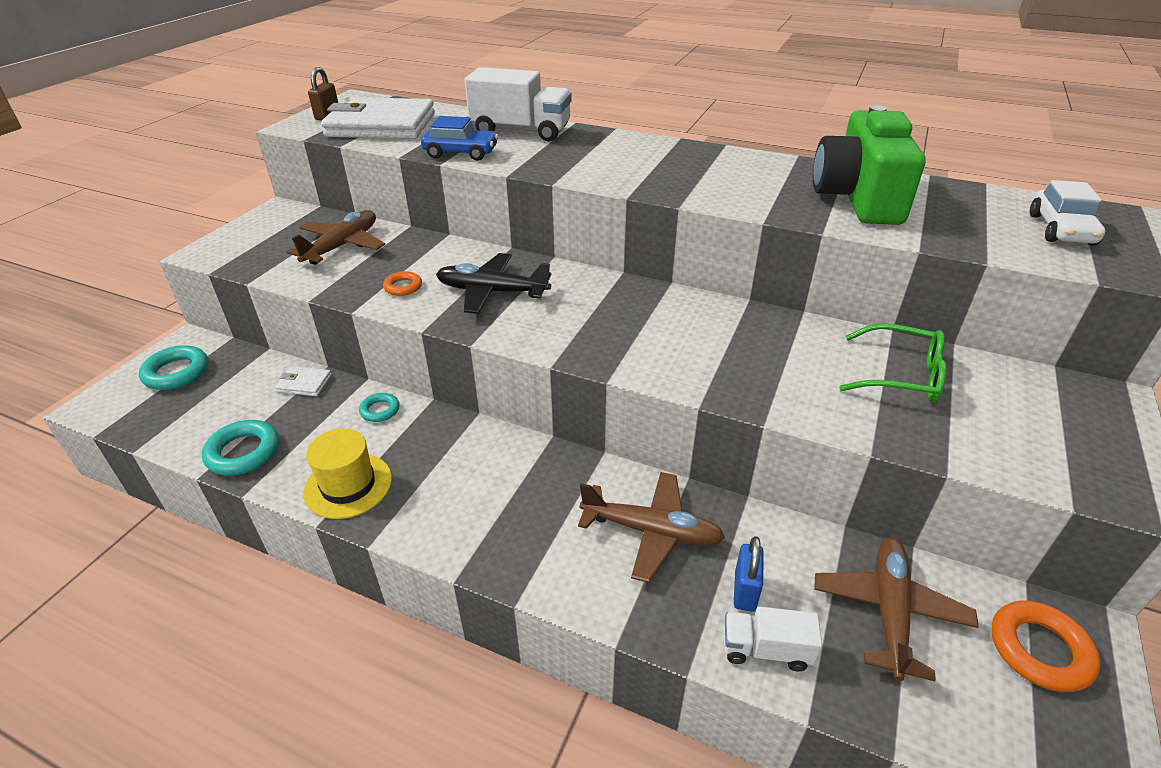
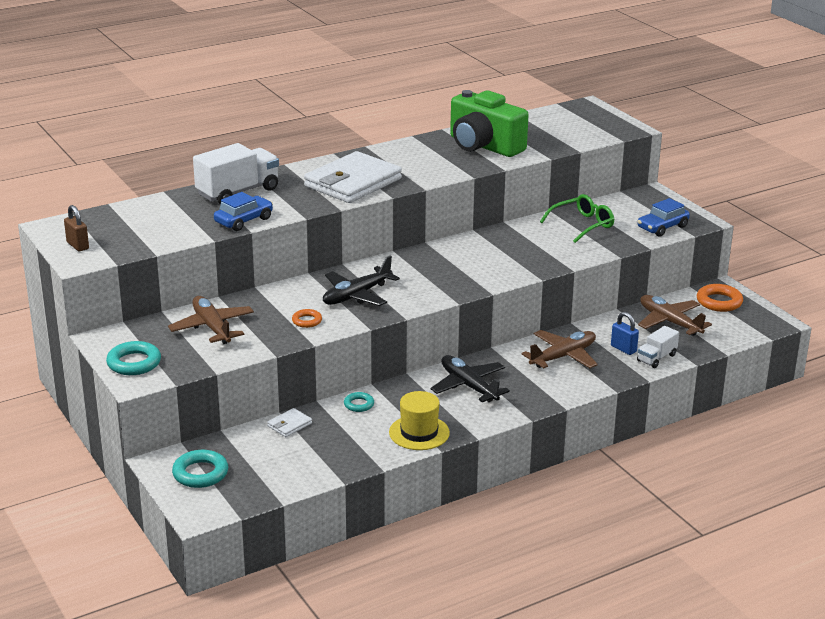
camera: 55 degrees left, 10 degrees down
turquoise ring [202,420,279,476] -> turquoise ring moved to [106,341,161,375]
white wallet [321,97,435,139] -> white wallet moved to [304,151,402,203]
white car [1030,180,1105,245] -> none
none -> black plane [430,355,510,402]
none -> blue car [637,198,690,237]

